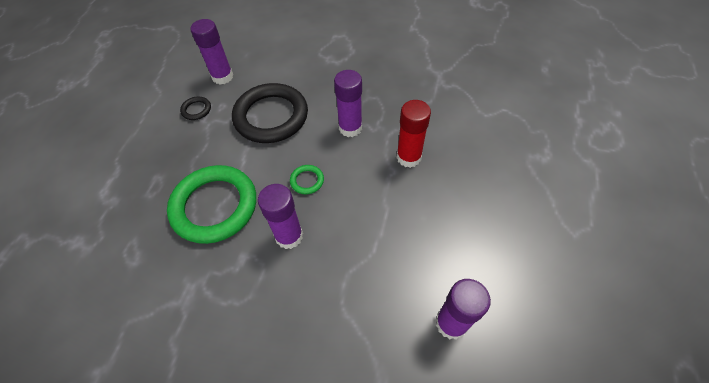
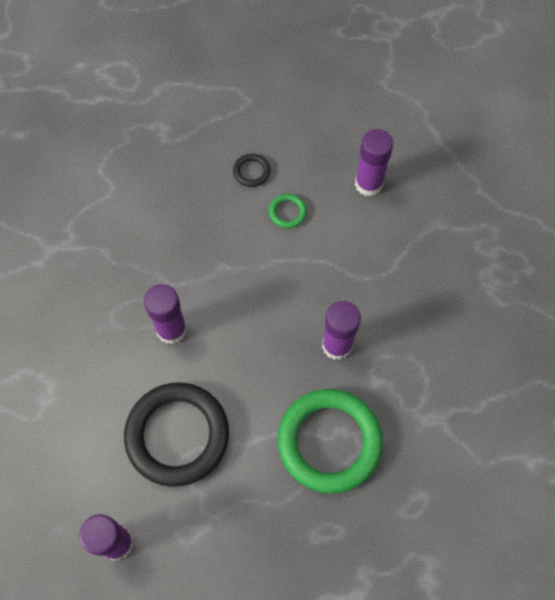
camera: 110 degrees left, 10 degrees up
black ring [180,97,211,120] -> black ring moved to [233,154,270,187]
green ring [290,165,324,194] -> green ring moved to [269,194,307,228]
red glue stick [396,100,431,168] -> none

